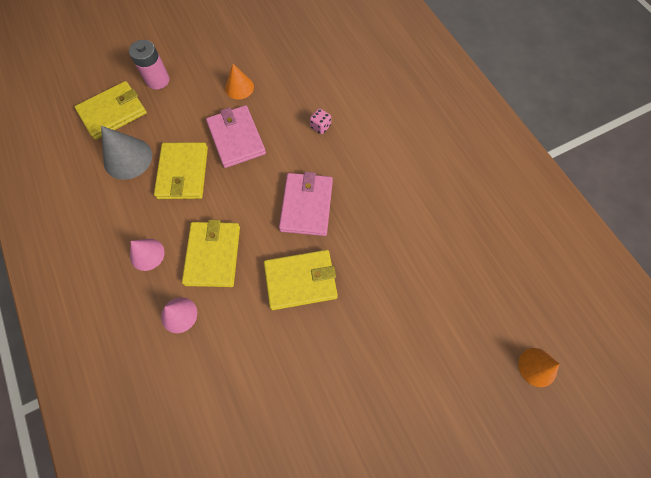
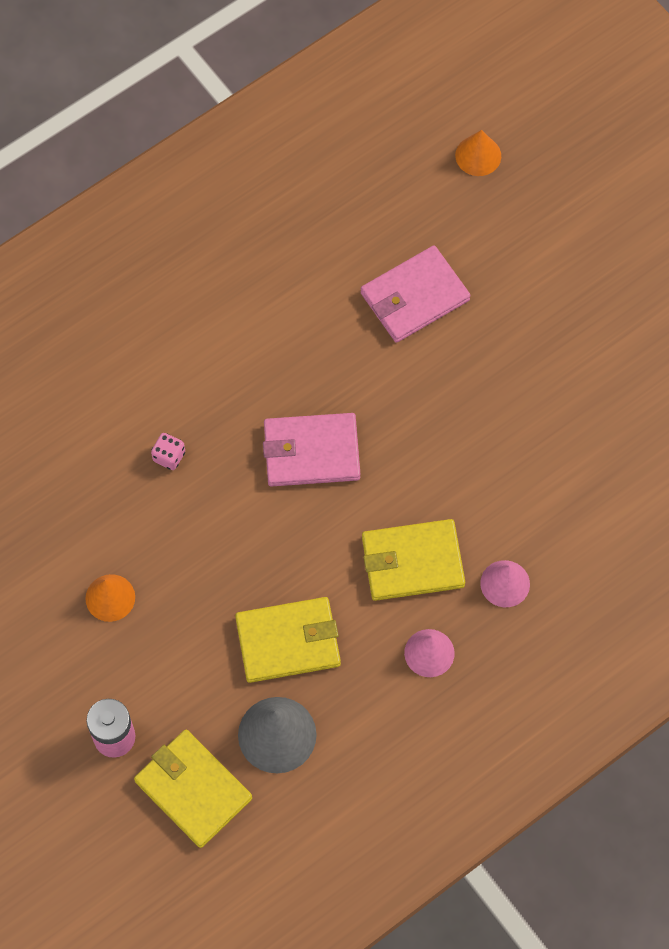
camera: 100 degrees left, 0 degrees up
pink wallet [206,105,266,168] -> pink wallet moved to [361,245,470,343]
yellow wallet [264,250,338,310] -> none

